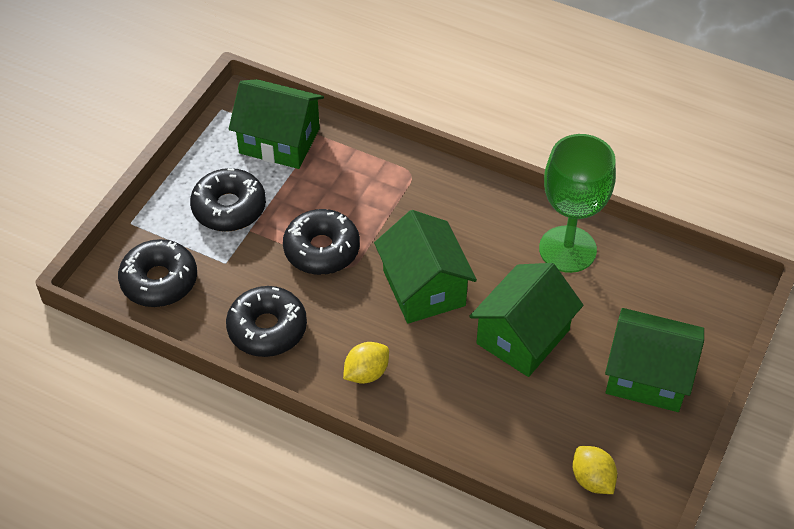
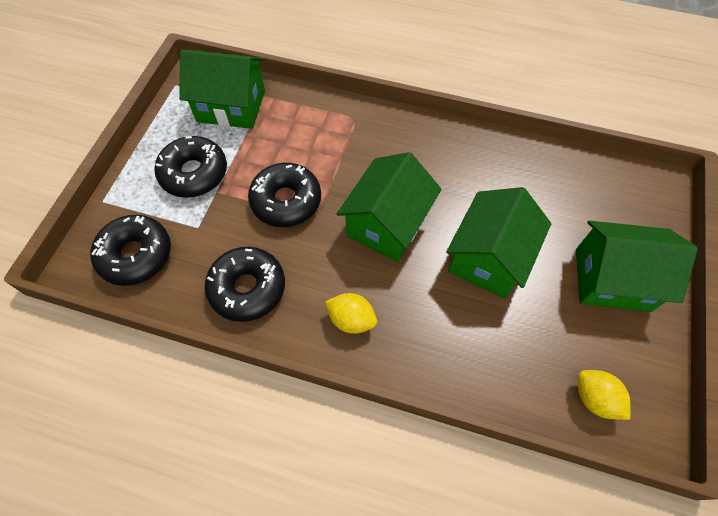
camera: 10 degrees left, 10 degrees up
yellow lemon [343,342,389,384] -> yellow lemon turned 75 degrees clockwise [325,293,377,334]
green house [374,210,477,324] -> green house turned 60 degrees clockwise [337,152,442,262]
green goblet [539,134,616,273] -> none

